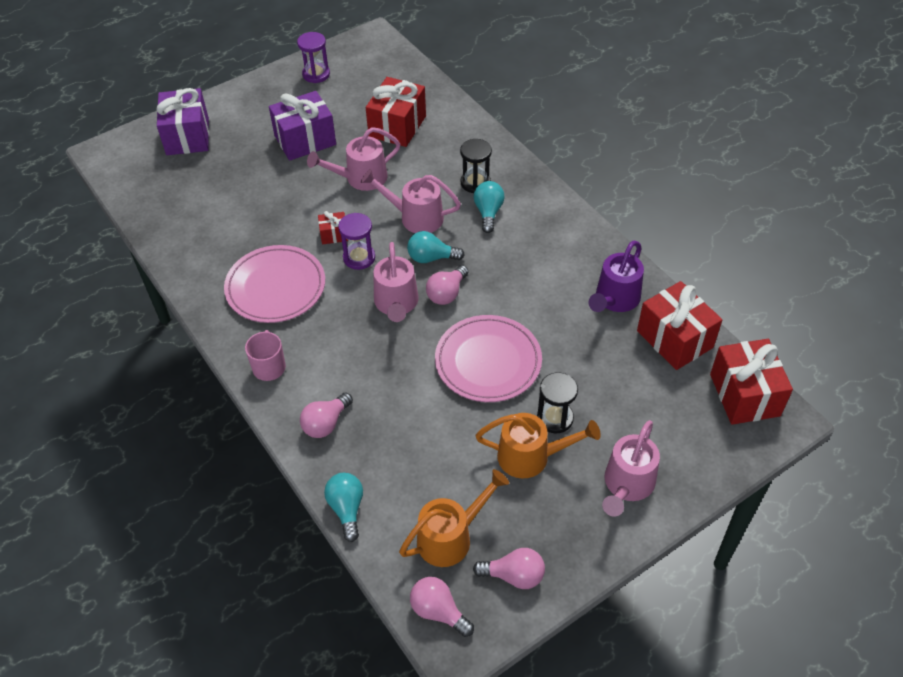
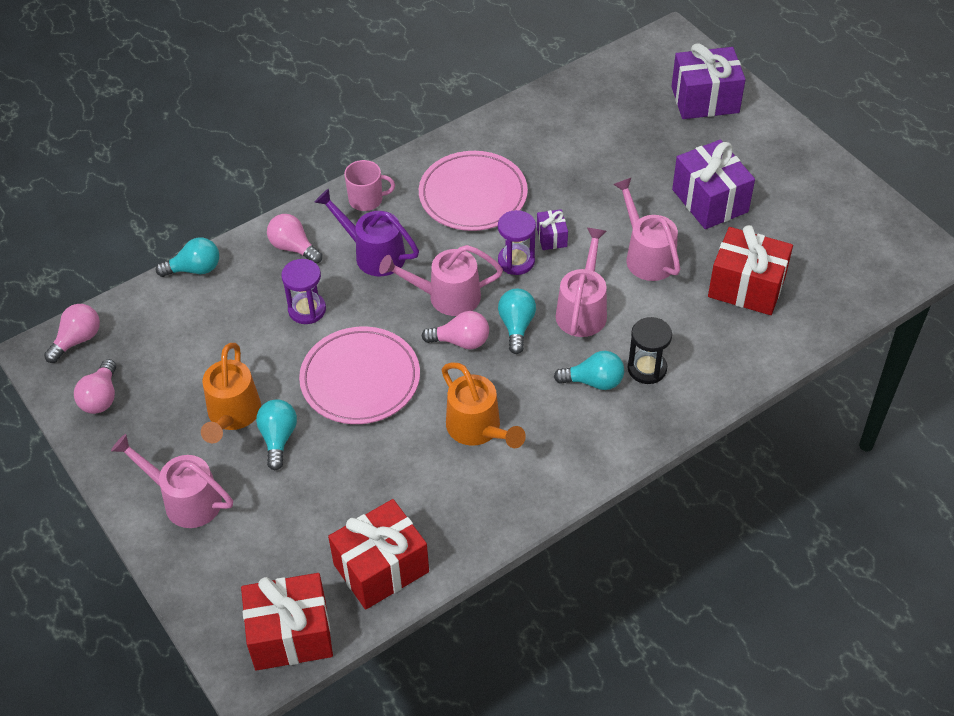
camera: 90 degrees right, 0 degrees up
purple hourglass [297,32,330,83] -> purple hourglass moved to [281,259,326,324]
red gift [318,211,348,244] -> purple gift [537,209,568,250]
orange watering can [399,469,509,567] -> orange watering can moved to [441,362,526,448]
pink light bulb [426,265,468,305] -> pink light bulb turned 150 degrees clockwise [422,311,489,349]
black hourglass [537,372,578,433] -> turquoise light bulb [256,399,297,470]
purple watering can [589,241,644,312] -> purple watering can moved to [314,189,419,276]

